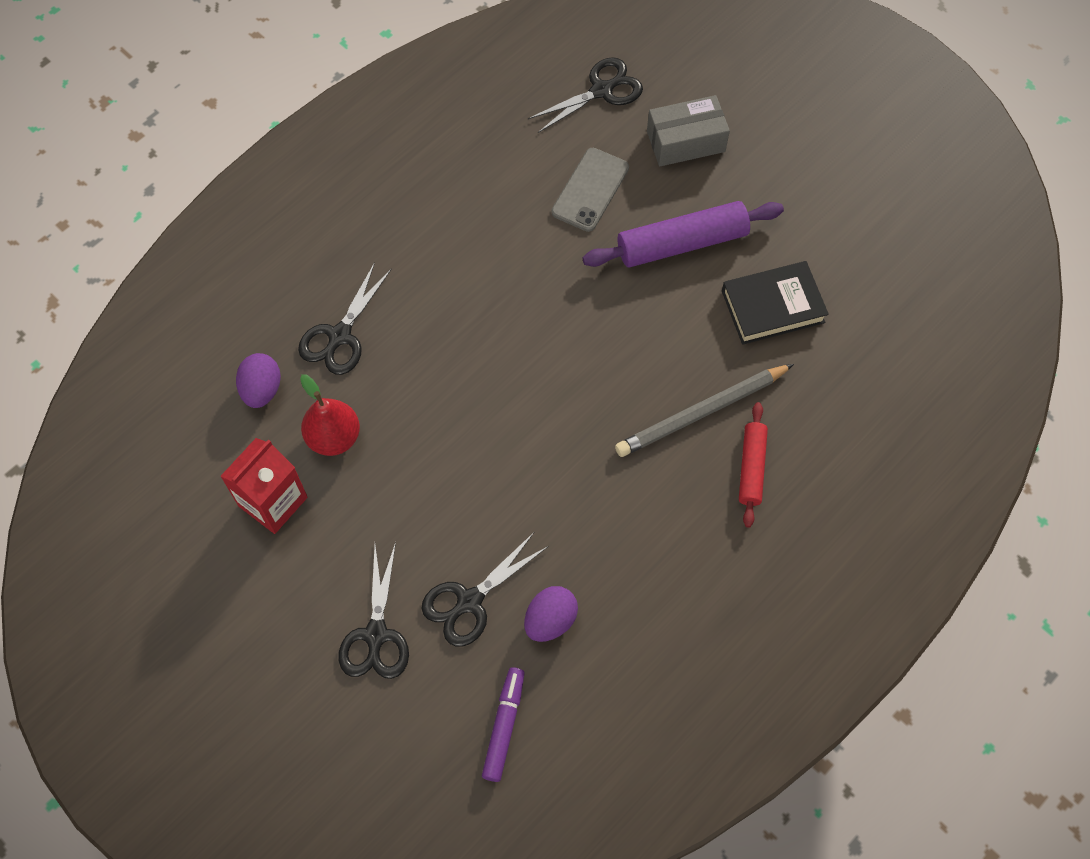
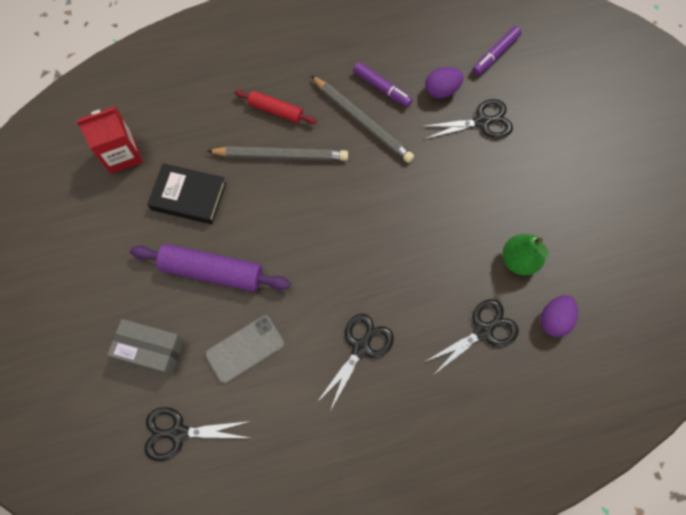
camera: 150 degrees left, 5 degrees up
red carton [220,438,308,534] -> red carton moved to [76,106,143,174]
red pear [300,374,360,456] -> green pear [502,234,548,275]
black scissors [339,542,409,679] -> black scissors moved to [317,313,394,413]
red rolling pin [739,402,768,528] -> red rolling pin turned 75 degrees clockwise [234,90,317,124]
none -> grey pencil [311,75,414,163]
none -> purple marker [353,62,413,107]

